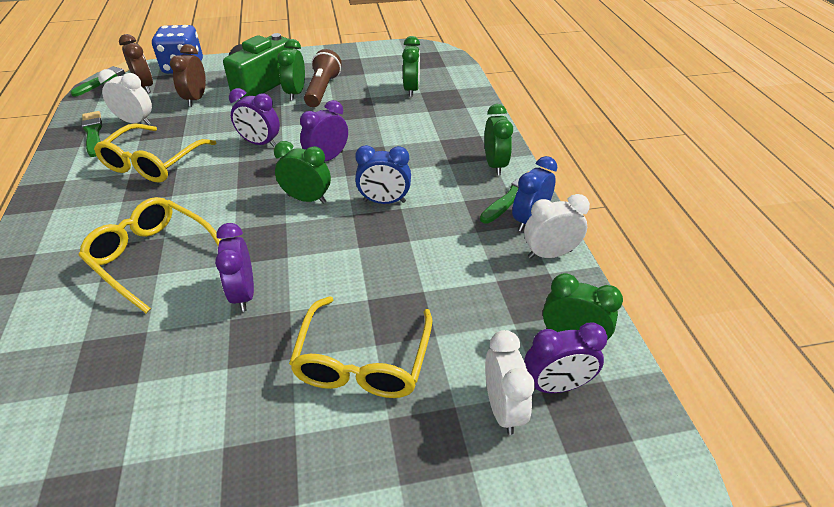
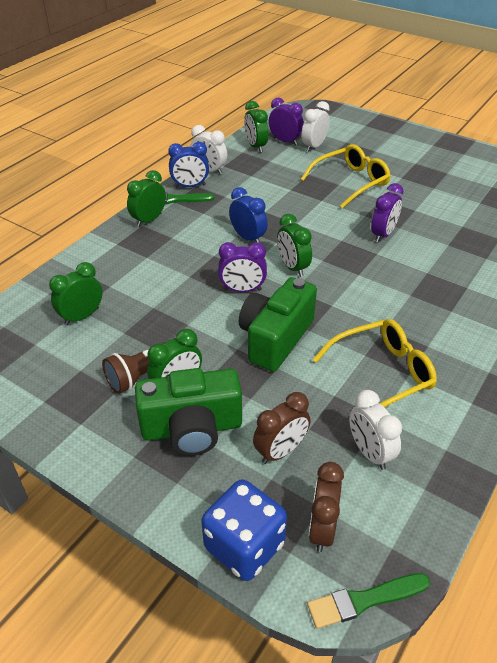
camera: 135 degrees left, 0 degrees up
yellow glasses [78,197,221,313] -> none
green brush [81,111,102,157] -> none
purple clock [229,88,280,147] -> green camera [239,277,317,372]

